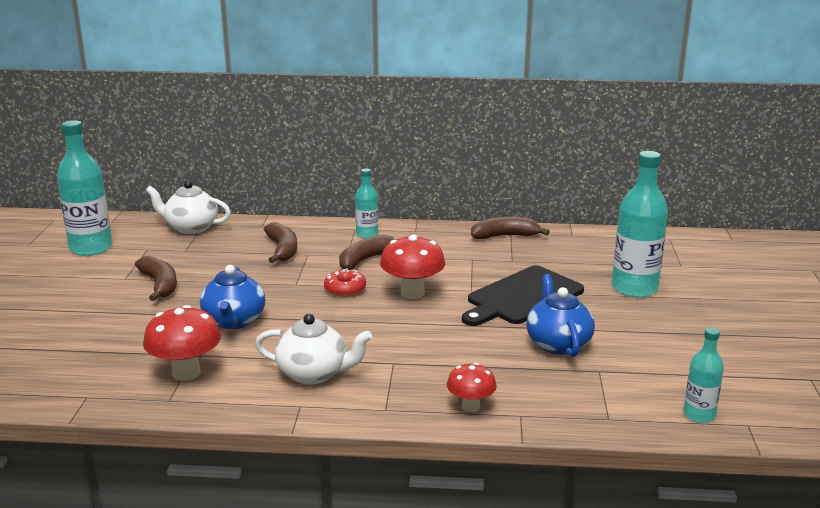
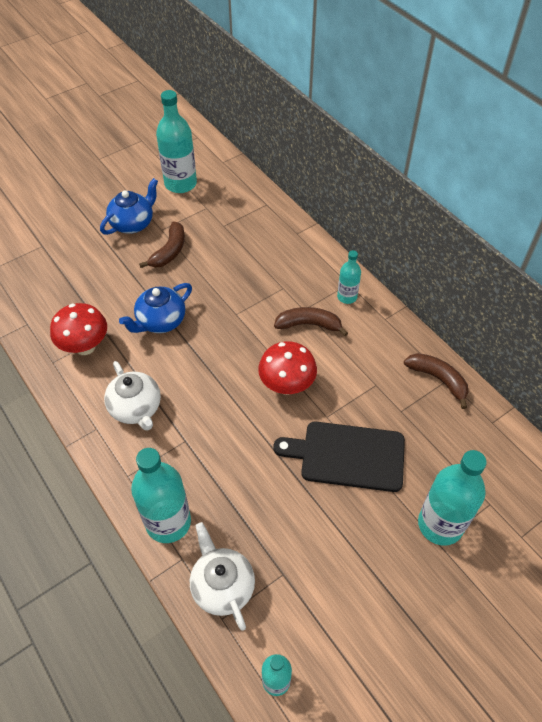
camera: 50 degrees right, 30 degrees up
white teapot [146,181,231,234] -> white teapot moved to [190,522,255,631]
brown banana [264,222,297,263] -> none
red donut [324,269,366,297] -> none
red mushroom [447,363,497,412] -> turquoise bottle [131,448,191,543]
blue teapot [526,274,595,357] -> blue teapot moved to [100,178,158,235]

